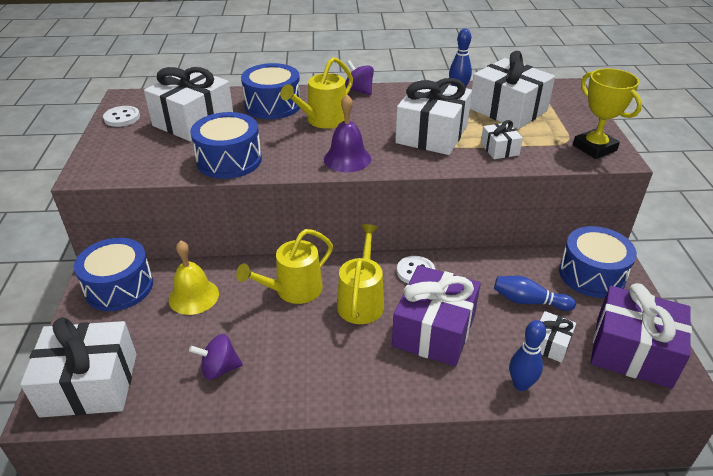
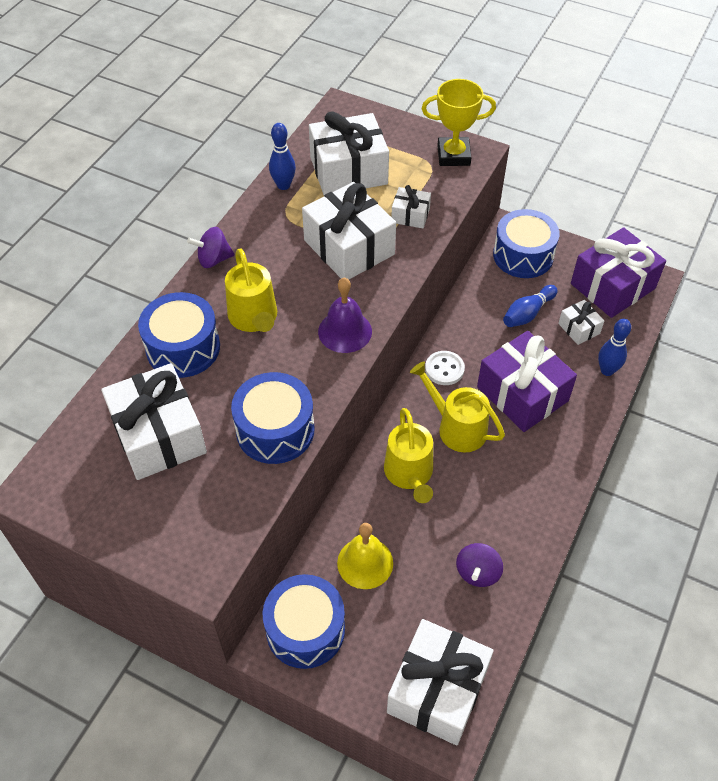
camera: 60 degrees left, 15 degrees up
white button [103,106,140,127] -> none

